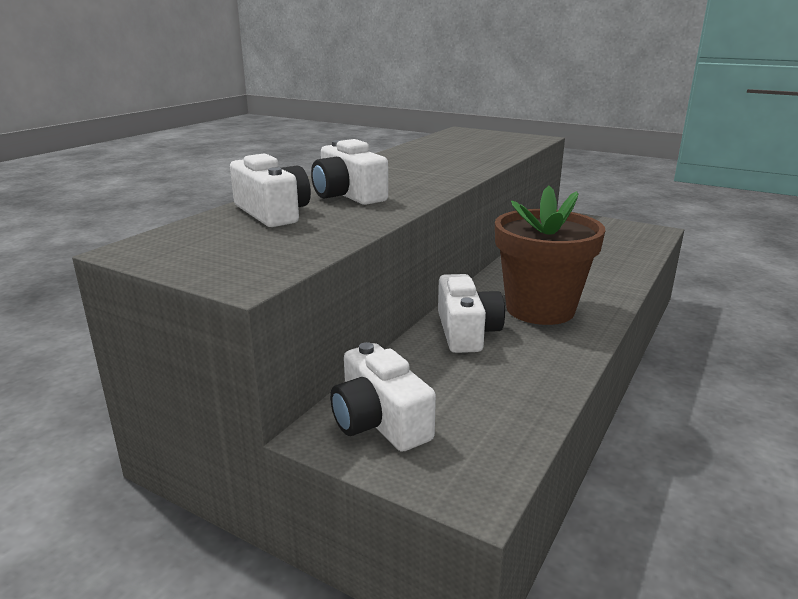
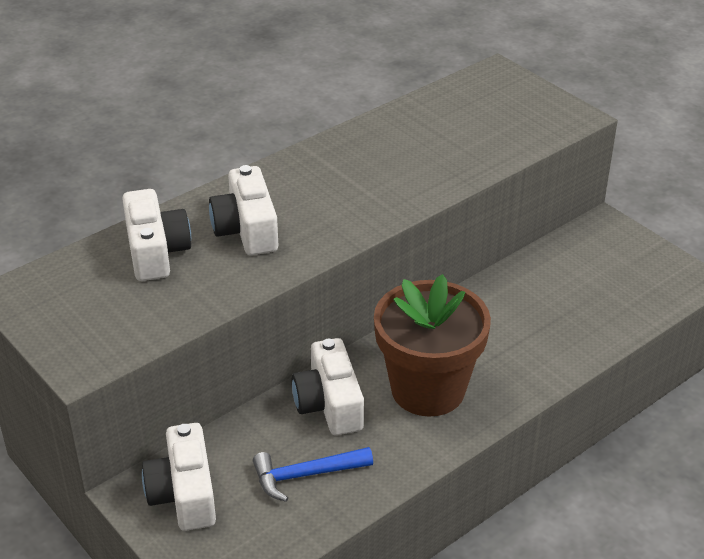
camera: 20 degrees right, 15 degrees up
white camera [438,274,505,353] -> white camera turned 150 degrees clockwise [292,338,364,435]
none -> blue hammer [253,447,373,502]

